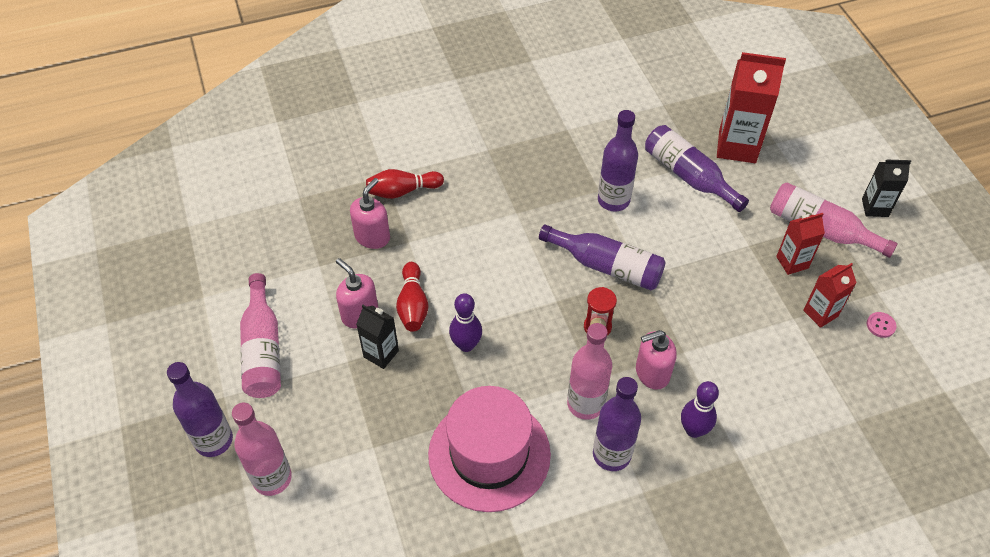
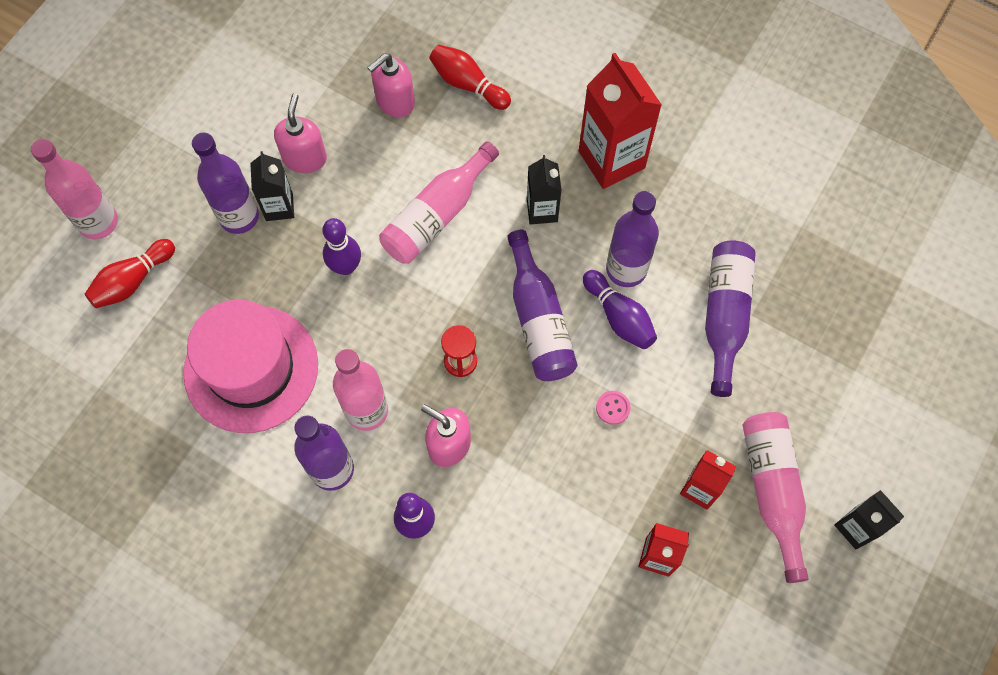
camera: 50 degrees right, 15 degrees up
purple bottle [167,362,233,457] -> purple bottle moved to [192,132,259,234]
pink bottle [240,273,281,398] -> pink bottle moved to [379,141,499,264]
pink soap dispenser [350,178,390,249] -> pink soap dispenser turned 150 degrees clockwise [367,53,415,118]
red bowling pin [396,262,429,332] -> red bowling pin moved to [85,239,175,308]
red carton [717,52,786,163] -> red carton moved to [579,53,662,189]
pink button [867,312,896,338] -> pink button moved to [596,391,630,425]
none -> black carton [527,155,562,225]
none -> purple bowling pin [583,270,657,349]

